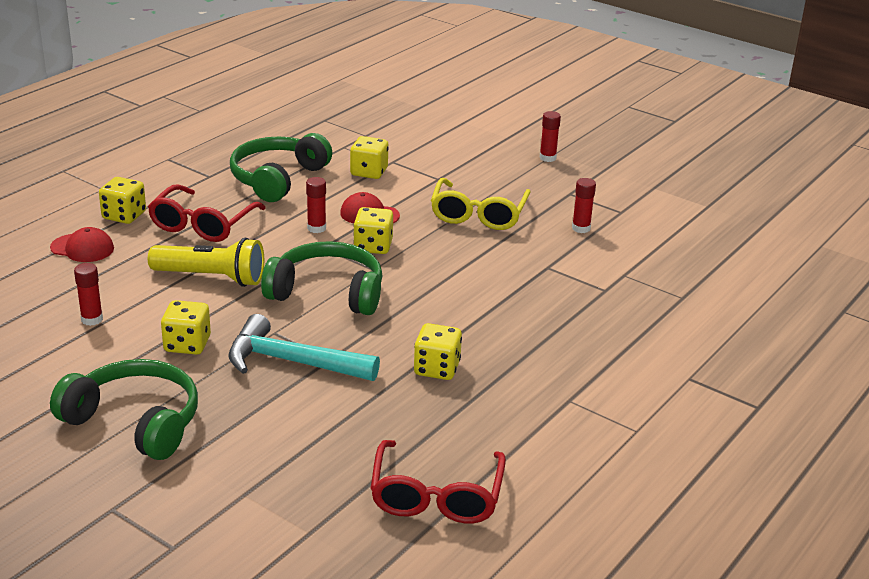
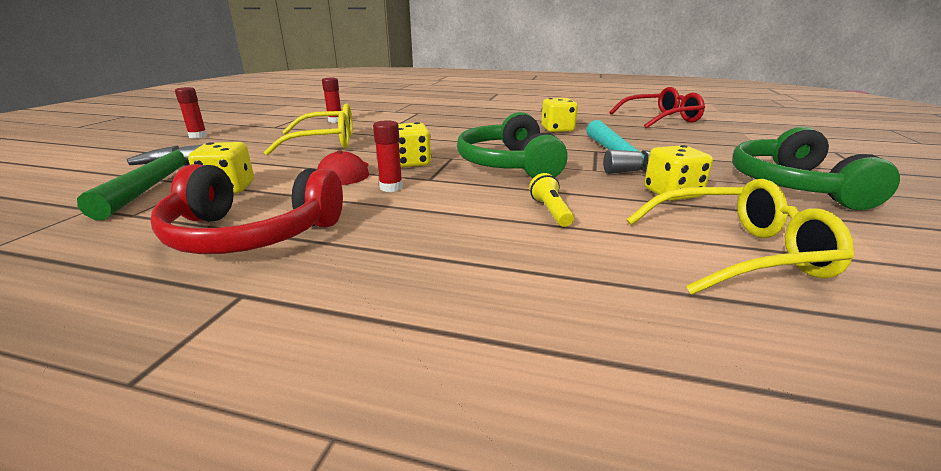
camera: 110 degrees left, 5 degrees down
red cap [50,227,114,262] -> none
red glue stick [74,263,103,326] -> yellow glasses [626,179,854,295]
yellow dice [99,177,146,224] -> none
red glasses [148,184,266,242] -> none
yellow flashlight [148,238,264,287] -> yellow flashlight [529,173,574,227], size x0.50
green headphones [230,133,332,202] -> red headphones [151,164,343,254]
none -> green hammer [77,145,202,220]

